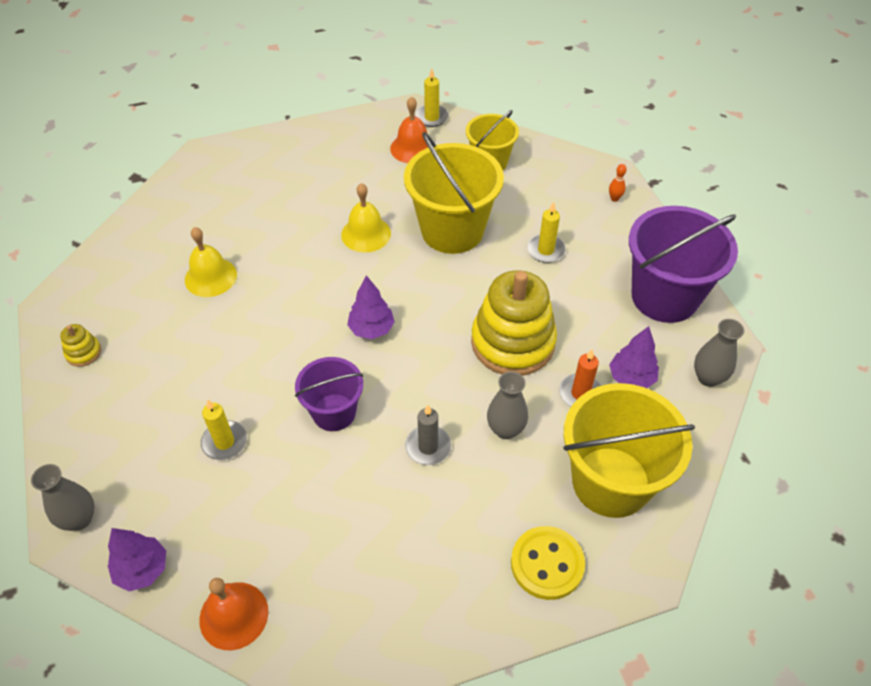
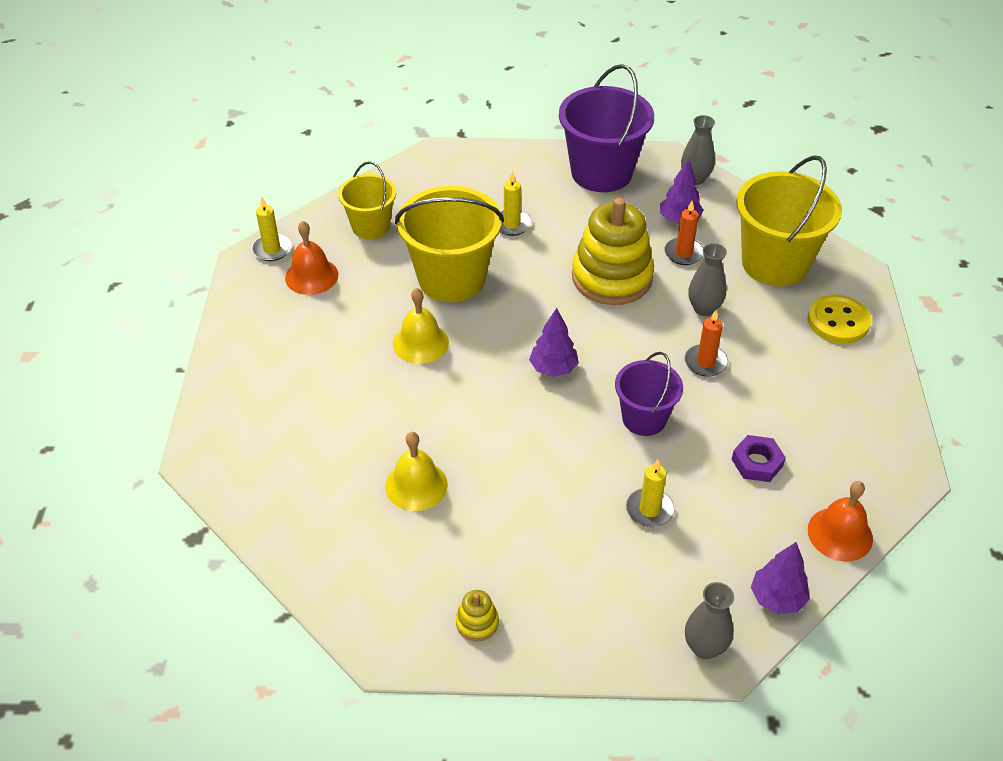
camera: 70 degrees left, 5 degrees down
grey candle [405,405,451,465] -> orange candle [685,310,728,377]
orange bowling pin [609,164,627,202] -> none
none -> purple nut [732,435,786,482]

